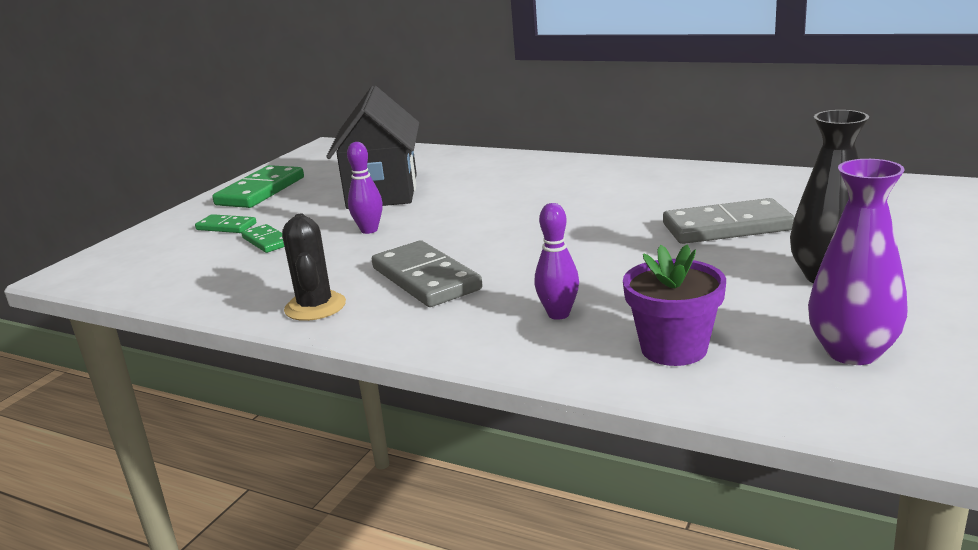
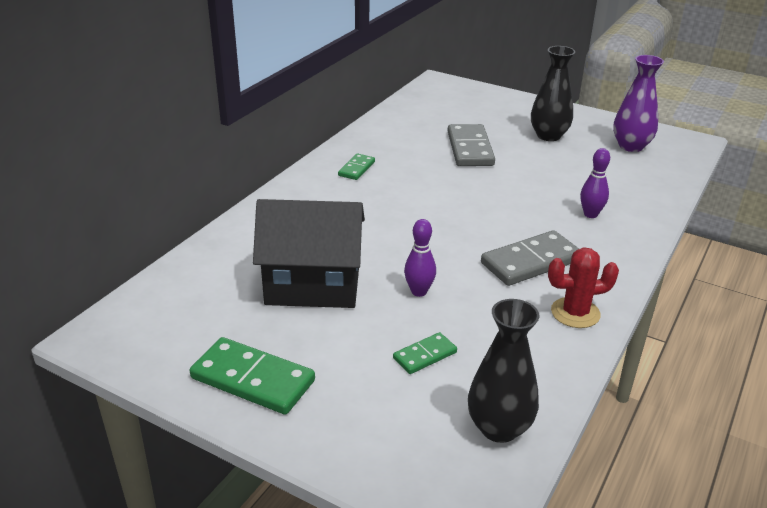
camera: 90 degrees left, 10 degrees up
green domino [195,214,256,233] -> green domino moved to [338,153,375,180]
black cactus [282,213,346,321] -> red cactus [548,248,619,328]
purple flower pot [623,244,726,366] -> none
none -> black vase [468,299,539,443]

